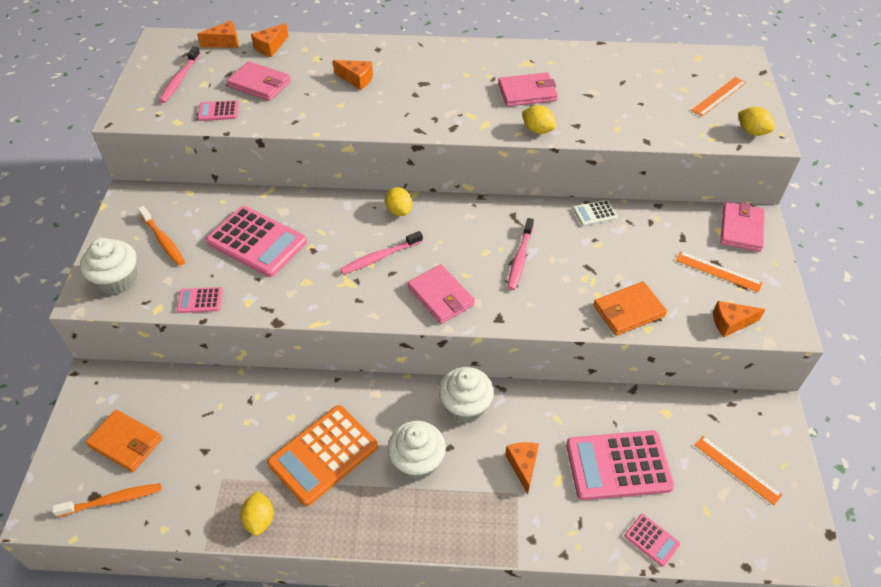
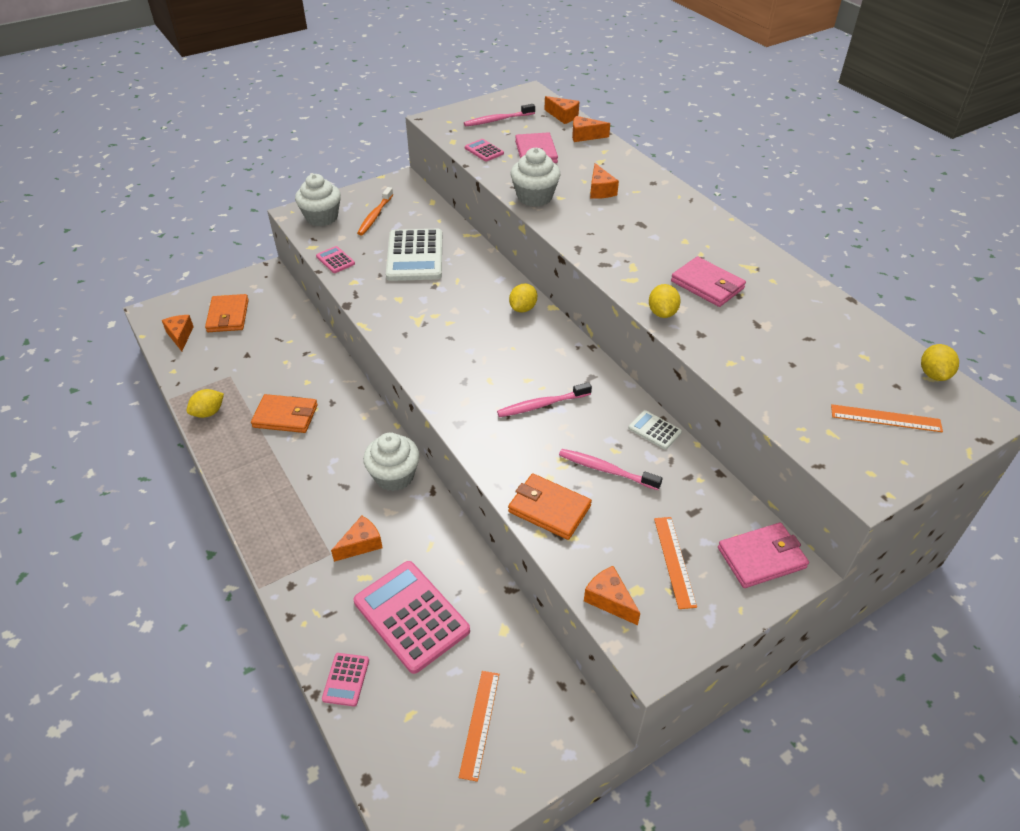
camera: 55 degrees right, 5 degrees down
orange toothbrush [52,483,161,517] -> orange cheese [162,315,194,351]
pink calculator [206,206,307,277] -> white calculator [386,229,442,281]
orange calculator [267,405,378,506] -> orange wallet [251,394,318,433]
pink toothbrush [340,231,423,274] -> pink toothbrush moved to [559,449,663,490]
white cupcake [388,421,446,480] -> white cupcake moved to [511,148,560,207]
pink wallet [408,264,475,324] -> none
yellow lemon [738,107,775,136] -> yellow lemon moved to [921,344,959,381]

